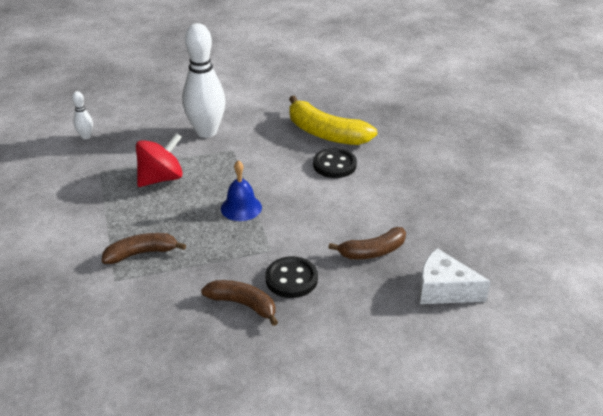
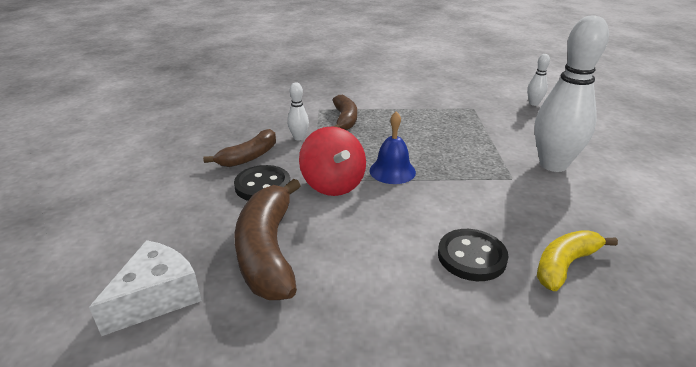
camera: 105 degrees right, 5 degrees down
red spinning top [136,133,183,187] -> red spinning top moved to [299,126,366,196]
yellow banana [289,96,377,145] -> yellow banana [537,231,618,291], size x0.62
brown banana [328,227,406,259] -> brown banana [235,179,301,300], size x1.61
none -> white bowling pin [287,83,309,141]

